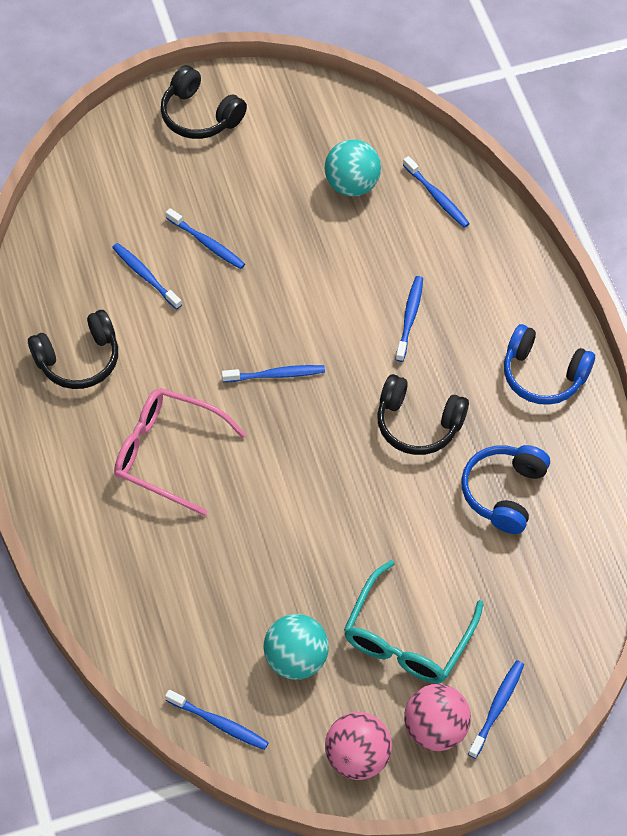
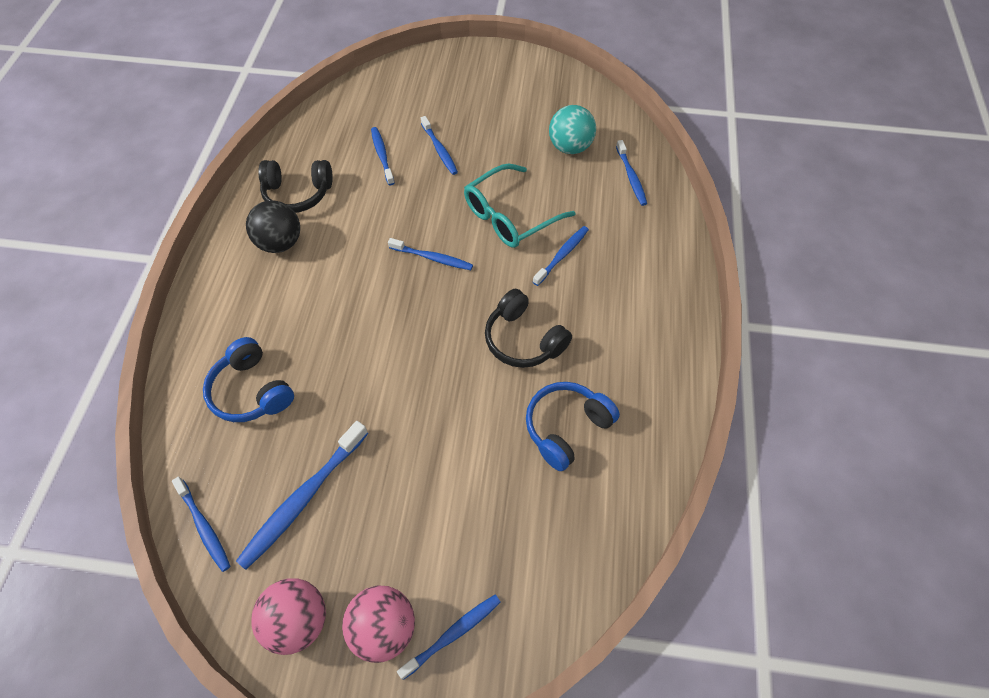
camera: 25 degrees right, 0 degrees up
pink glasses [114,388,246,516] -> none
black headphones [161,65,247,139] -> none
turquoise ball [263,614,329,680] -> blue toothbrush [236,421,368,570]
turquoise glasses [344,560,484,684] -> turquoise glasses moved to [464,164,576,248]
blue headphones [504,324,595,405] -> blue headphones moved to [203,337,294,422]
none -> black ball [246,200,300,253]

